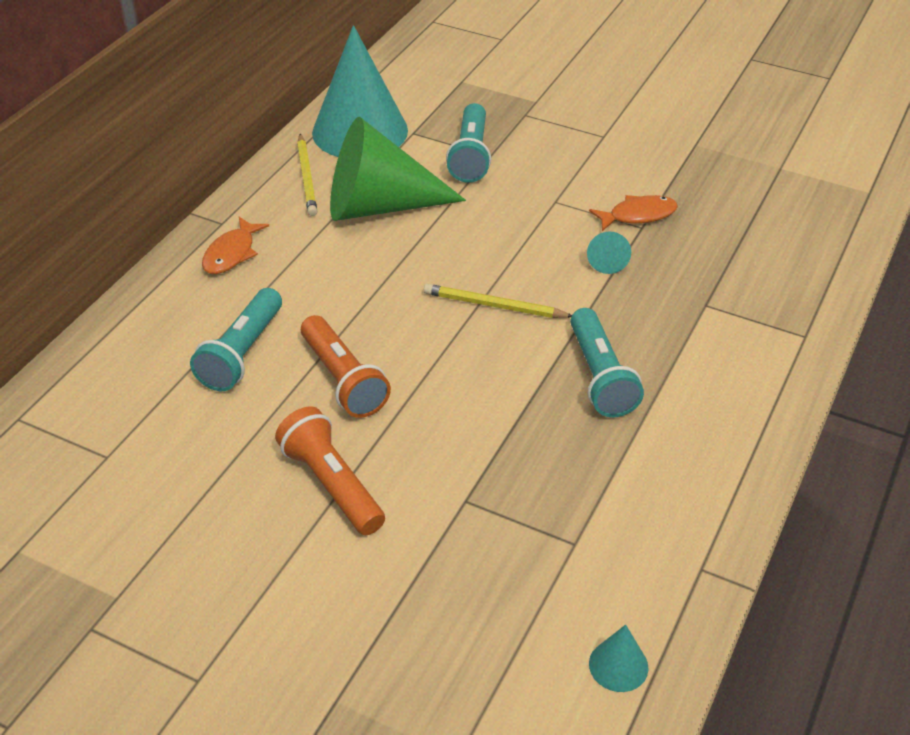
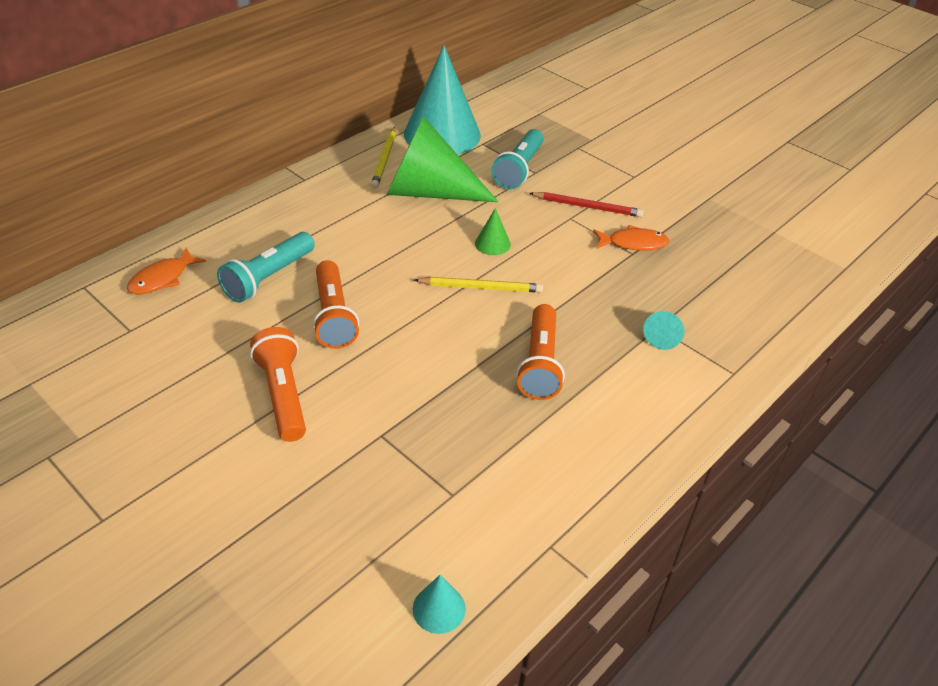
camera: 15 degrees right, 0 degrees up
orange fish [202,217,269,274] -> orange fish moved to [127,248,206,294]
yellow pencil [424,284,572,318] -> yellow pencil turned 150 degrees clockwise [414,277,543,293]
turquoise flashlight [570,308,644,417] -> orange flashlight [516,304,565,400]
turquoise cone [587,232,631,274] -> turquoise cone moved to [643,311,684,350]
none -> green cone [475,208,511,255]
none -> red pencil [529,192,644,217]

